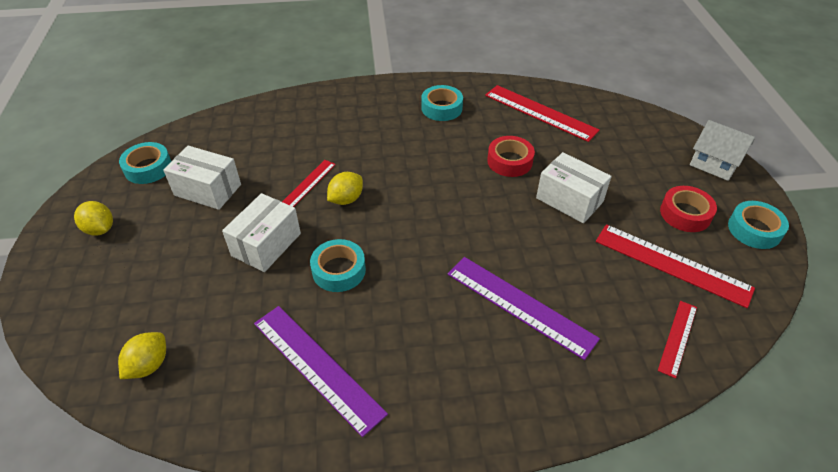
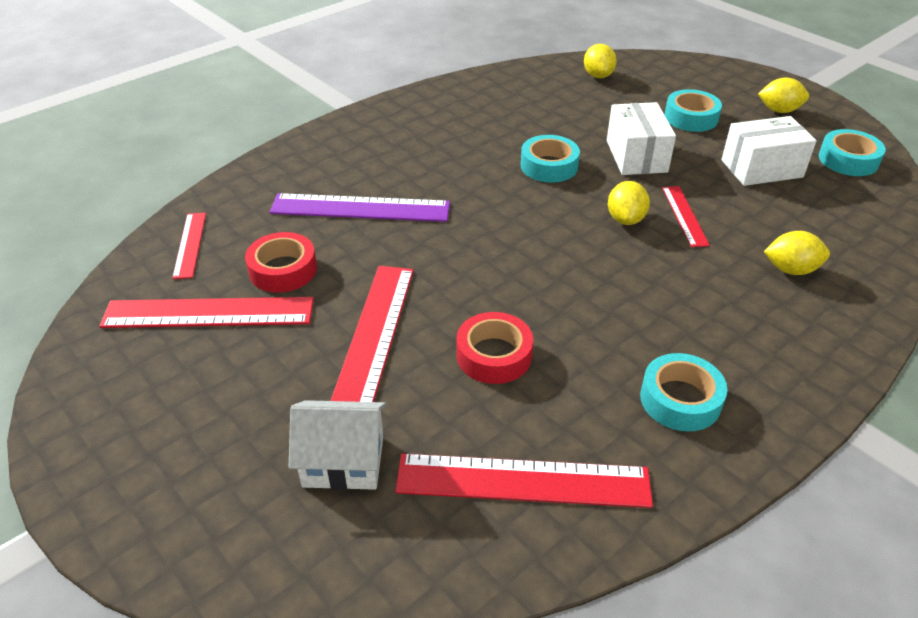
camera: 145 degrees right, 5 degrees down
purple ruler [254,306,388,437] -> none
white box [536,152,612,223] -> red ruler [331,266,414,402]
red tape [660,186,717,232] -> red tape moved to [245,232,317,293]
white house [690,120,755,181] -> white house moved to [289,400,386,490]
turquoise tape [728,201,789,249] -> turquoise tape moved to [665,89,722,132]
none -> yellow lemon [764,231,830,275]

